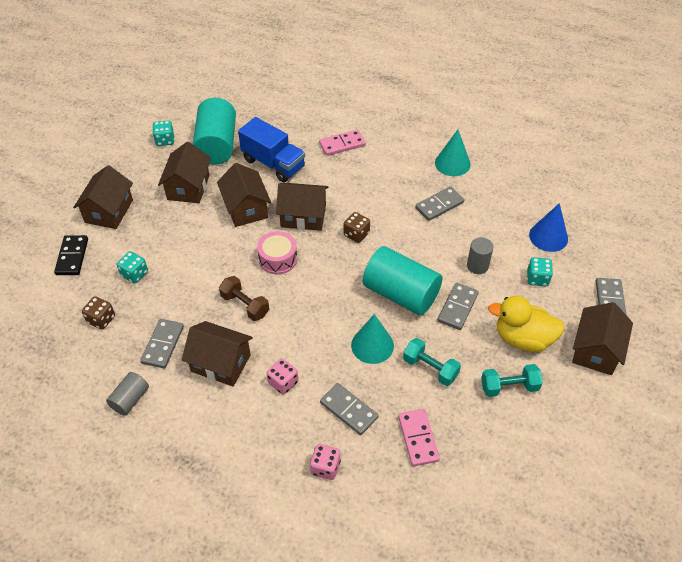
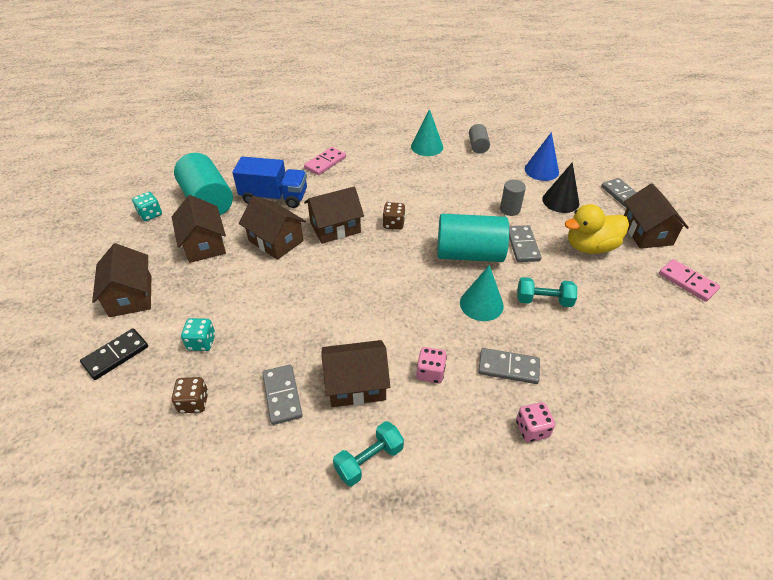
camera: 30 degrees left, 5 degrees down
black domino [54,235,88,275] -> black domino turned 75 degrees clockwise [80,328,148,380]
grey cylinder [106,372,149,416] -> grey cylinder moved to [469,124,490,154]
brown dumbbell [219,276,269,321] -> none
pink drum [257,231,297,274] -> none
pink domino [398,409,440,466] -> pink domino moved to [659,259,720,302]
grey domino [415,186,464,221] -> none
turquoise dumbbell [481,364,543,397] -> turquoise dumbbell moved to [333,421,404,486]
turquoise dice [527,257,553,286] -> black cone [542,162,579,213]

